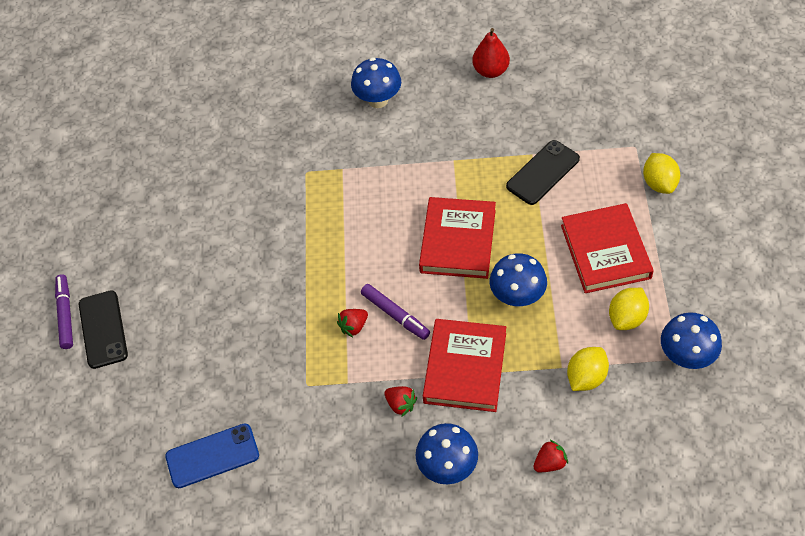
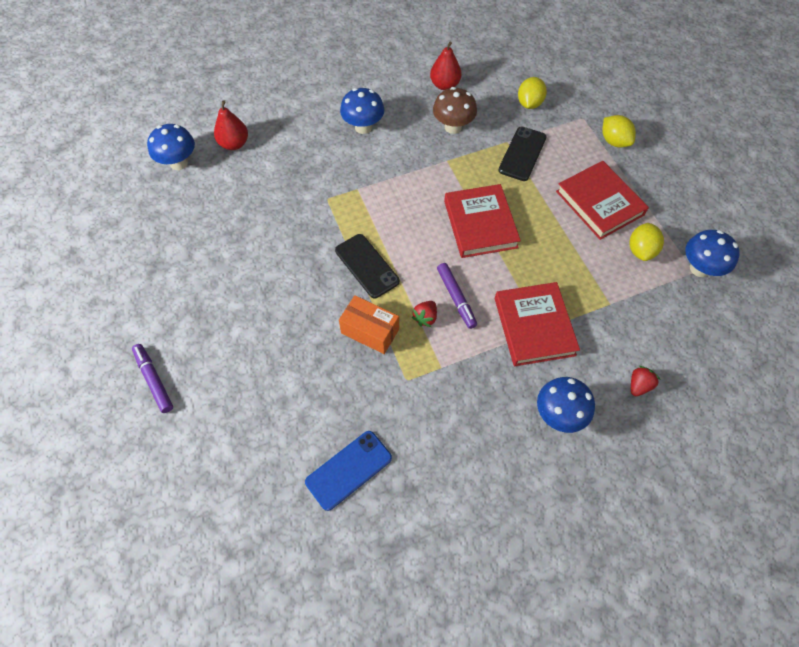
camera: 25 degrees left, 5 degrees up
black phone [79,290,128,369] -> black phone moved to [335,234,400,298]
purple marker [361,284,430,340] -> purple marker turned 45 degrees clockwise [437,263,477,329]
red strawberry [384,386,417,416] -> none
blue mushroom [490,253,547,307] -> blue mushroom moved to [147,124,195,170]
yellow lemon [567,347,609,391] -> yellow lemon moved to [518,77,547,109]
none -> red pear [214,100,248,150]
none -> orange box [339,295,399,354]
none -> brown mushroom [433,87,477,134]

